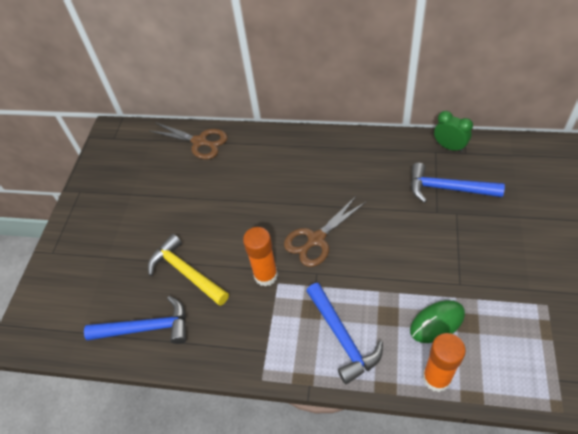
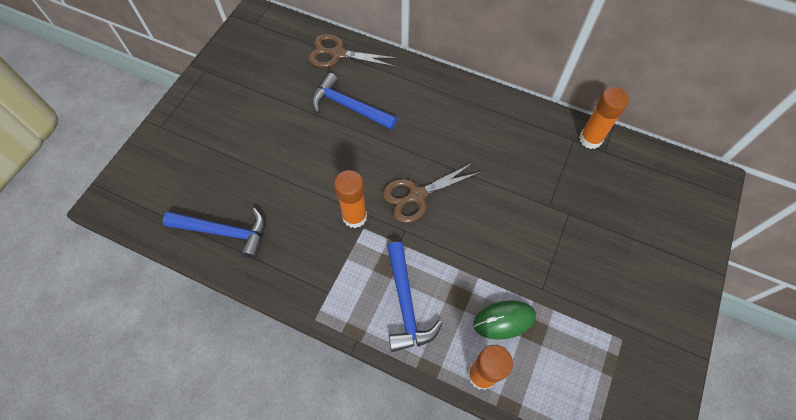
camera: 10 degrees right, 10 degrees up
yellow hammer [148,234,229,306] -> none
brown scissors [150,122,228,160] -> brown scissors turned 150 degrees clockwise [308,34,399,68]
blue hammer [411,163,505,203] -> blue hammer moved to [312,73,398,130]
green clock [434,111,473,152] -> orange glue stick [579,87,629,149]

